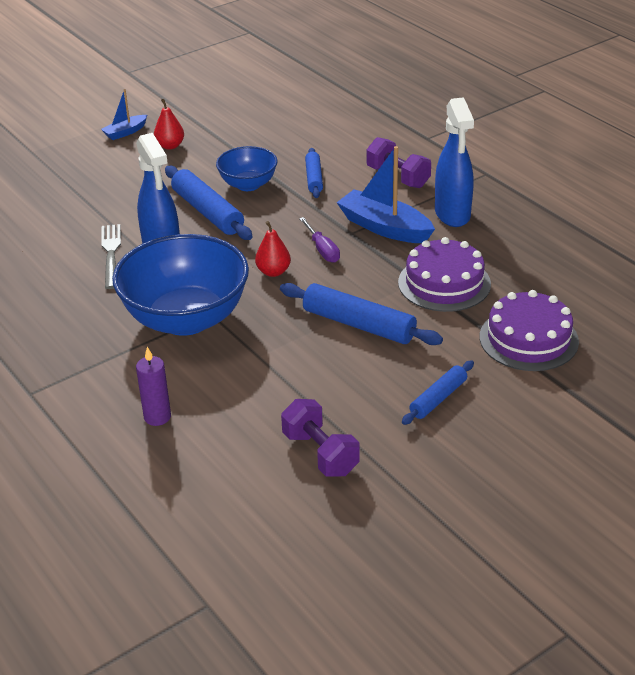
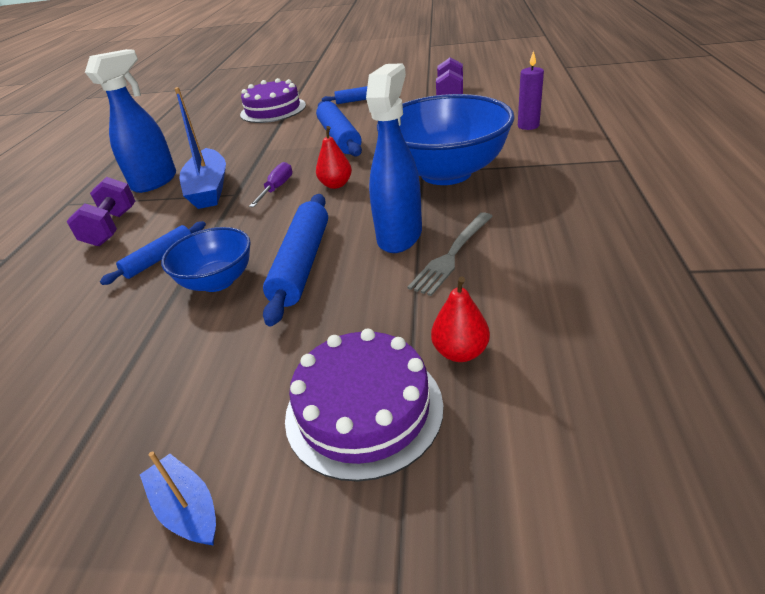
camera: 135 degrees left, 0 degrees up
blue boat [101,89,147,140] -> blue boat turned 135 degrees counterclockwise [140,451,216,546]
red pear [154,99,184,150] -> red pear moved to [431,276,490,362]
purple cake [398,237,491,312] -> purple cake moved to [285,328,444,481]

